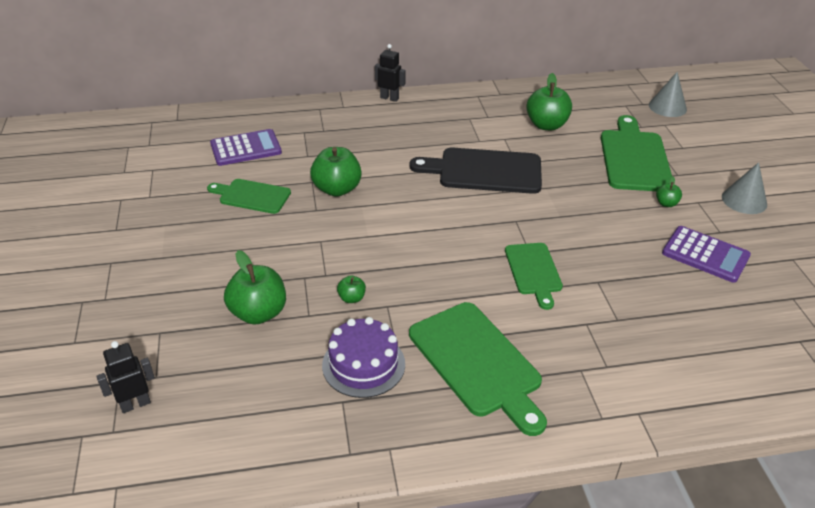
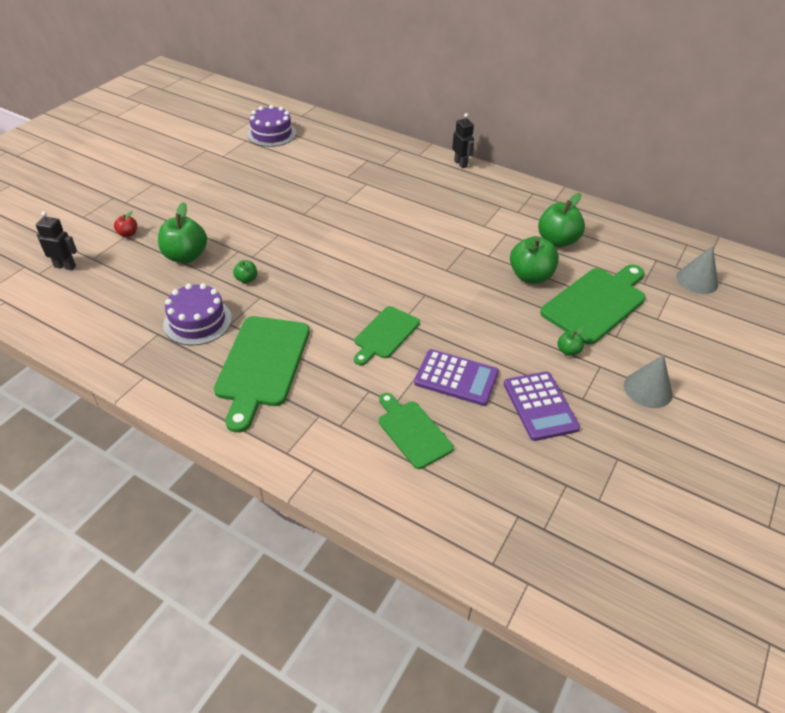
camera: 40 degrees right, 5 degrees up
green cutting board [207,179,291,214] -> green cutting board moved to [379,393,454,469]
purple calculator [210,129,282,166] -> purple calculator moved to [414,349,499,406]
green apple [310,147,362,197] -> green apple moved to [510,236,559,284]
black cutting board [409,148,542,194] -> none
none -> red apple [114,211,137,237]
none -> purple cake [247,105,296,147]

